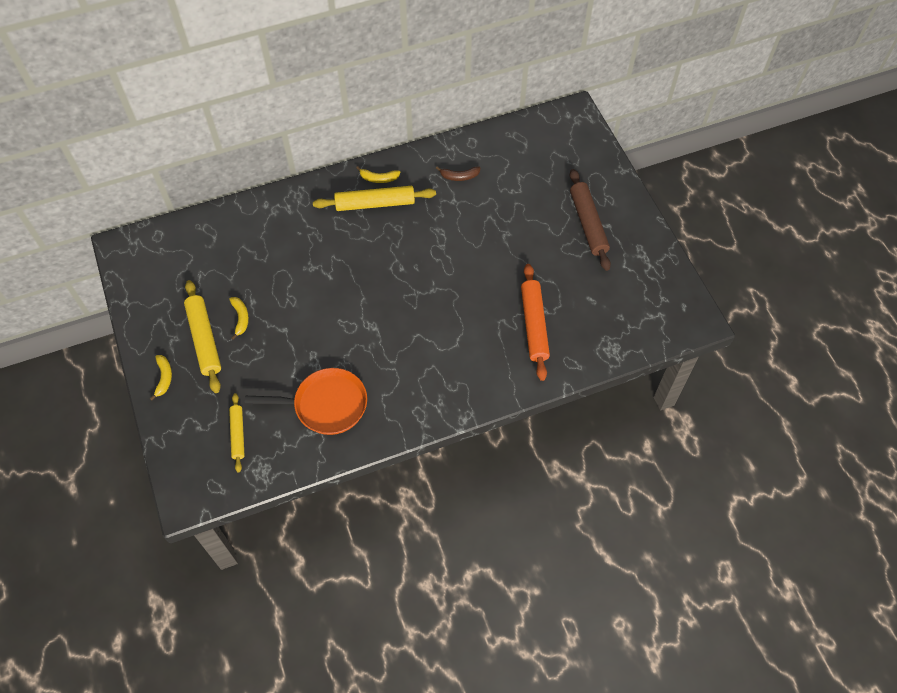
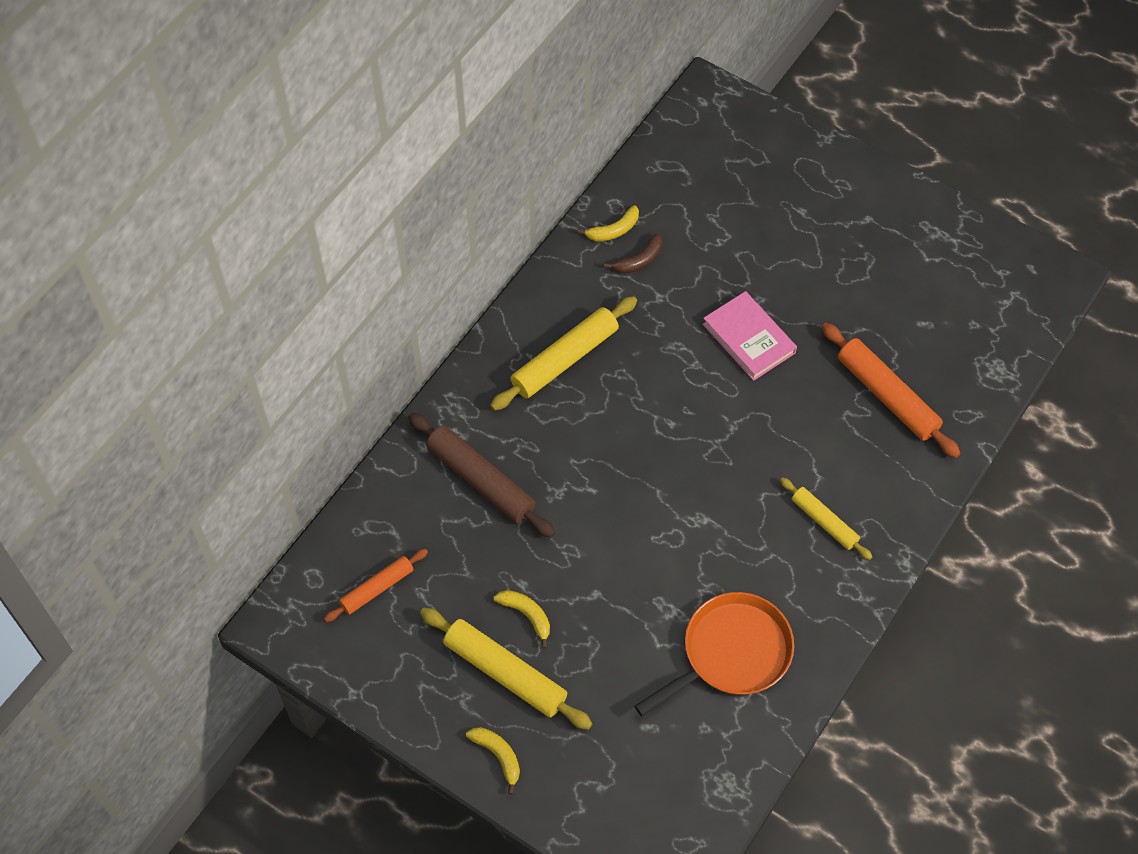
camera: 35 degrees left, 0 degrees up
yellow rolling pin [229,393,245,473] -> yellow rolling pin moved to [780,477,872,560]
yellow banana [356,166,400,183] -> yellow banana moved to [577,205,639,241]
brown rolling pin [570,169,611,271] -> brown rolling pin moved to [408,412,555,538]
none -> orange rolling pin [324,549,428,622]
none -> pink book [703,291,797,381]

